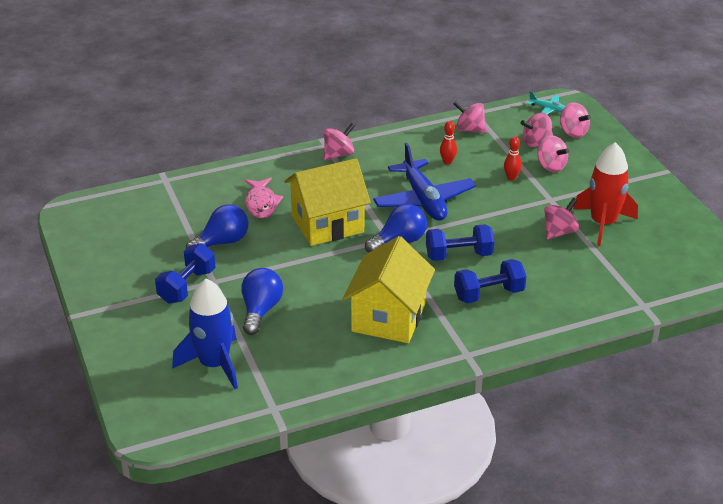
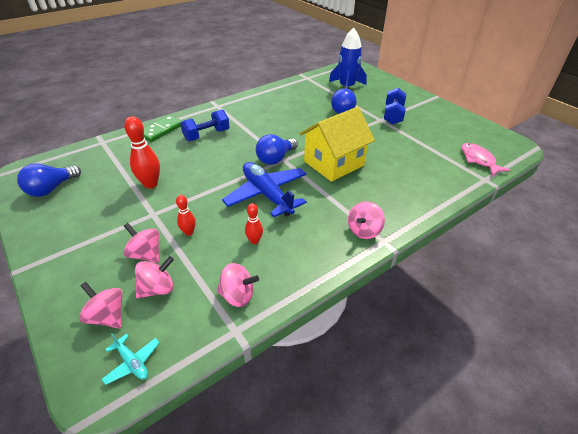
camera: 165 degrees right, 5 degrees up
blue light bulb [186,204,249,248] -> blue light bulb moved to [17,163,81,197]
pink fish [245,178,283,218] -> pink fish moved to [462,143,510,176]
yellow house [342,236,435,343] -> none
blue dumbbell [426,224,494,261] -> none
turquoise plane [528,92,565,115] -> turquoise plane turned 150 degrees counterclockwise [101,333,160,385]
pink spinning top [544,198,579,240] -> red bowling pin [124,116,160,189]
red rocket [573,142,638,246] -> none
none -> green domino [144,115,181,142]

